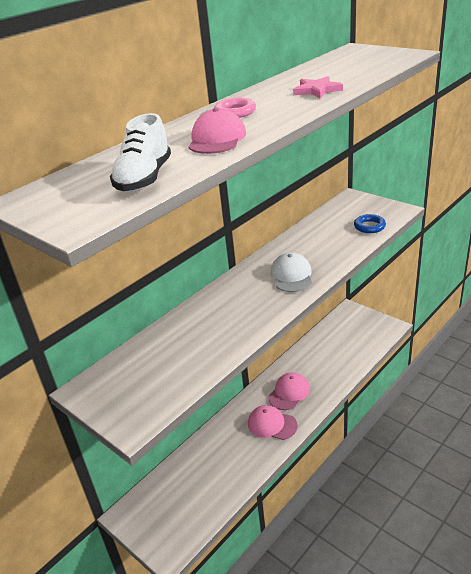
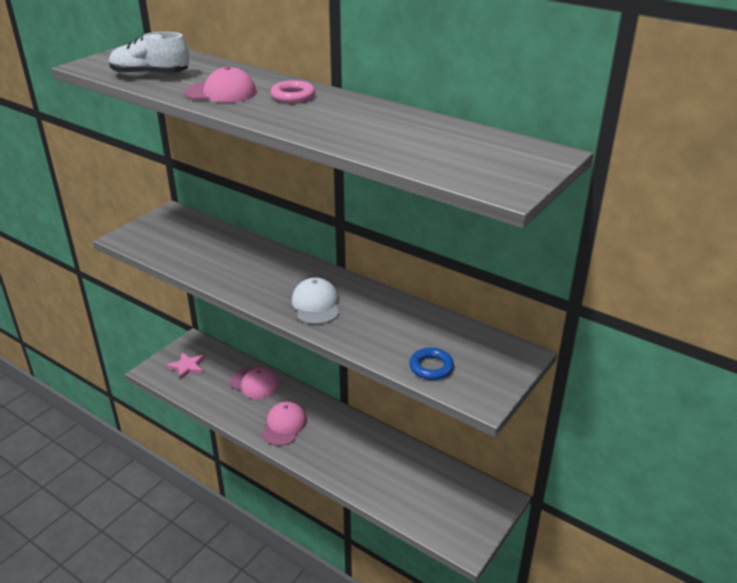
camera: 80 degrees right, 0 degrees up
pink cap [268,372,310,410] -> pink cap moved to [230,368,279,399]
white cap [270,252,312,292] -> white cap turned 90 degrees counterclockwise [292,278,339,324]
pink star [293,76,343,98] -> pink star moved to [167,352,205,380]

